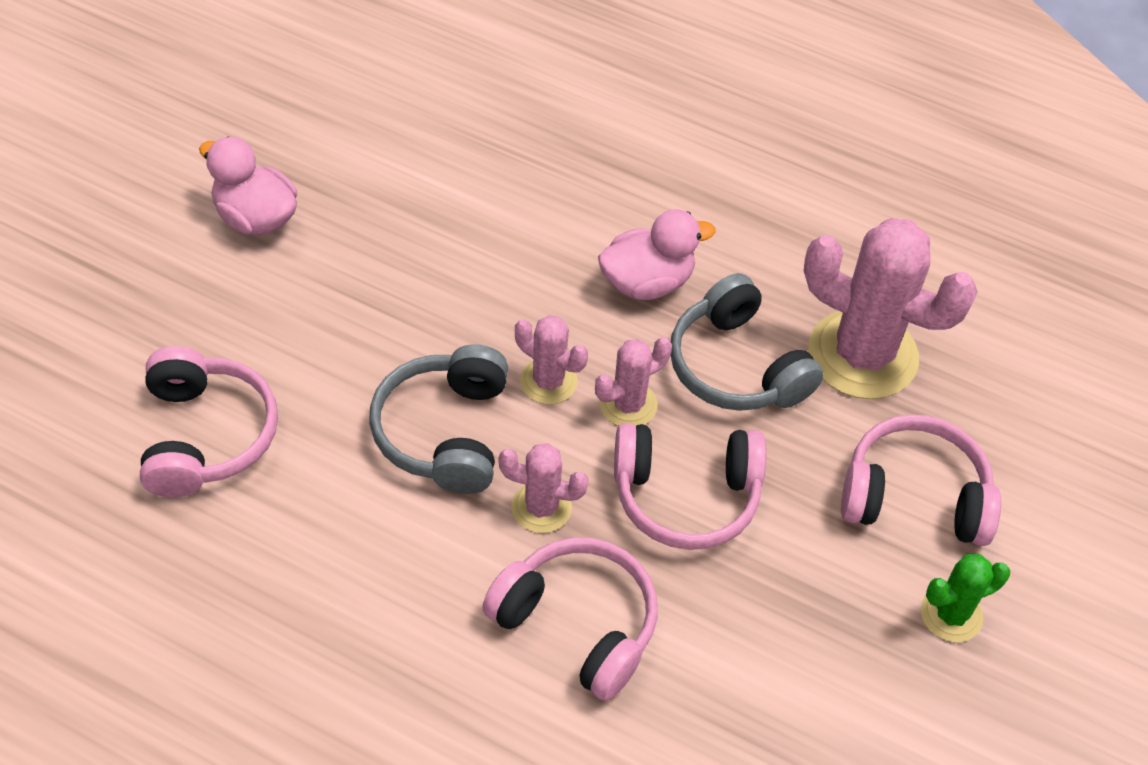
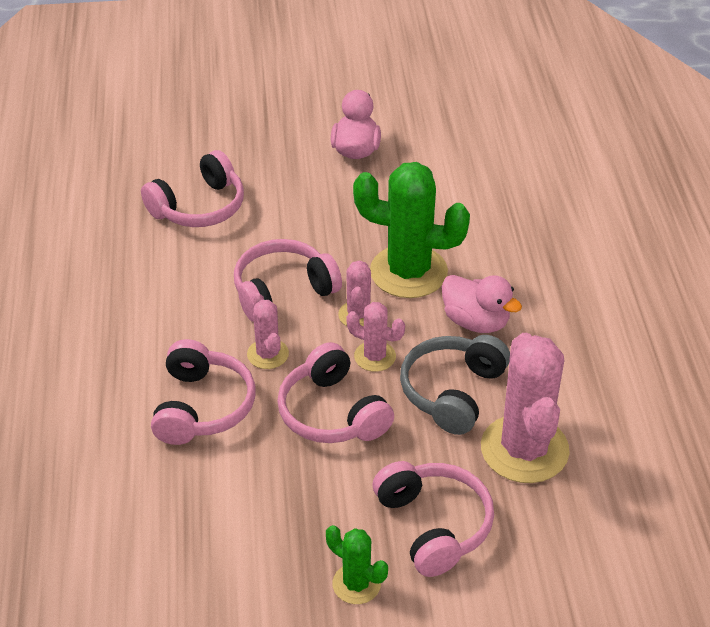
camera: 60 degrees right, 10 degrees down
grey headphones [369,344,508,494] -> pink headphones [234,239,342,322]
none -> green cactus [353,162,470,298]

